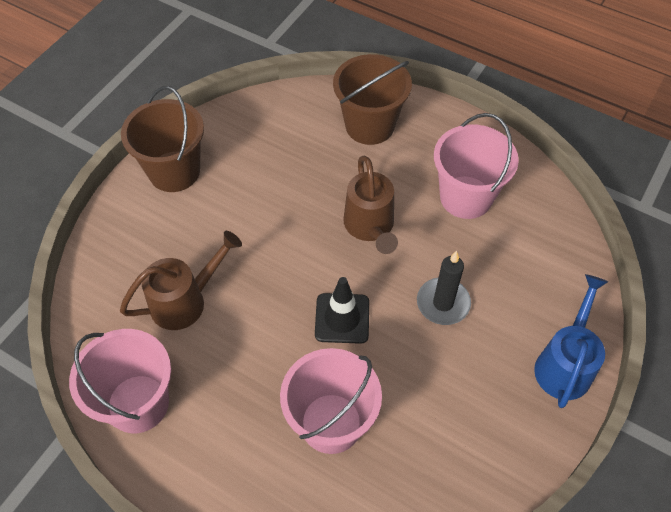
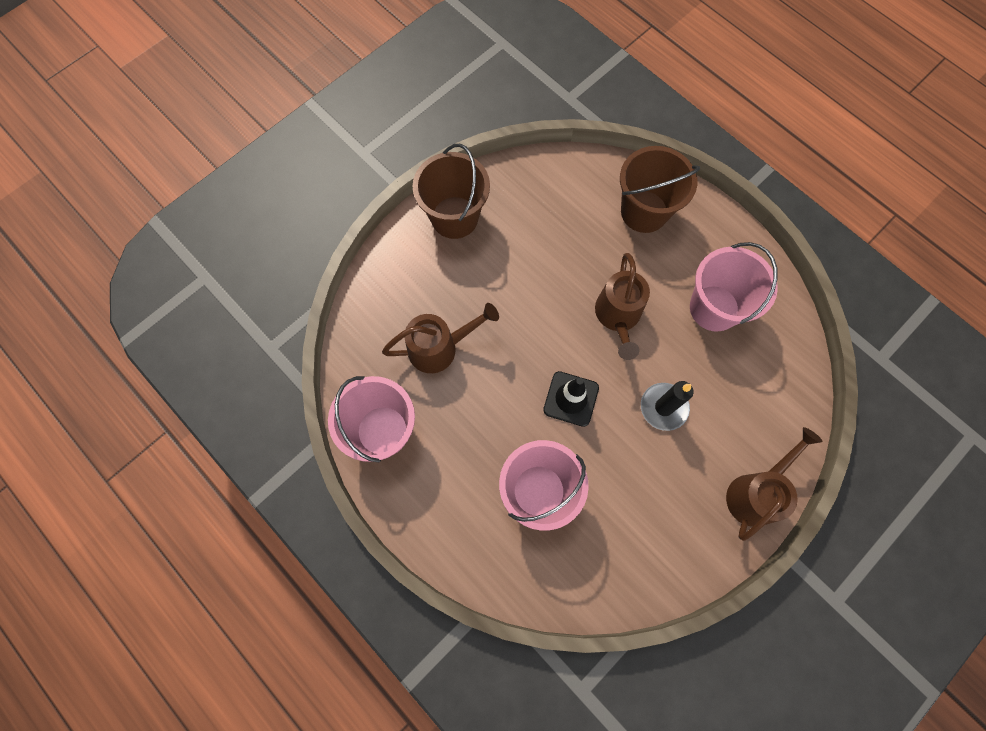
camera: 15 degrees right, 15 degrees up
blue watering can [534,274,608,408] -> brown watering can [726,427,822,541]

